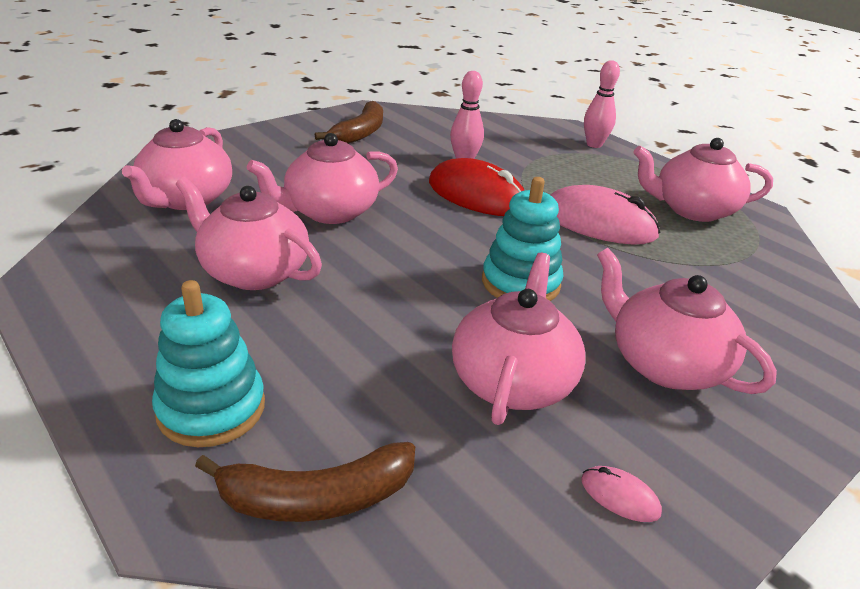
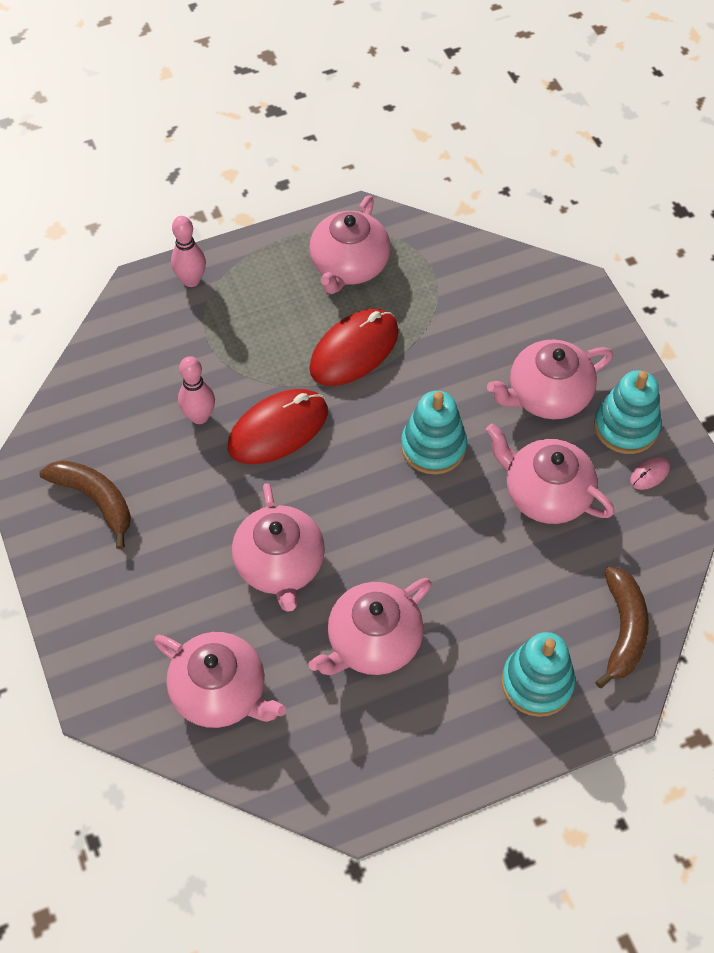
camera: 70 degrees left, 25 degrees up
pink mouse [551,185,661,245] -> red mouse [309,309,399,386]
none -> turquoise stacking toy [594,370,661,454]

